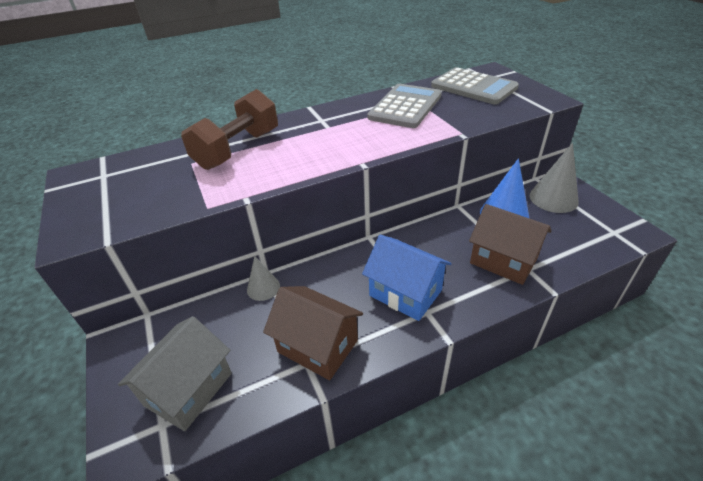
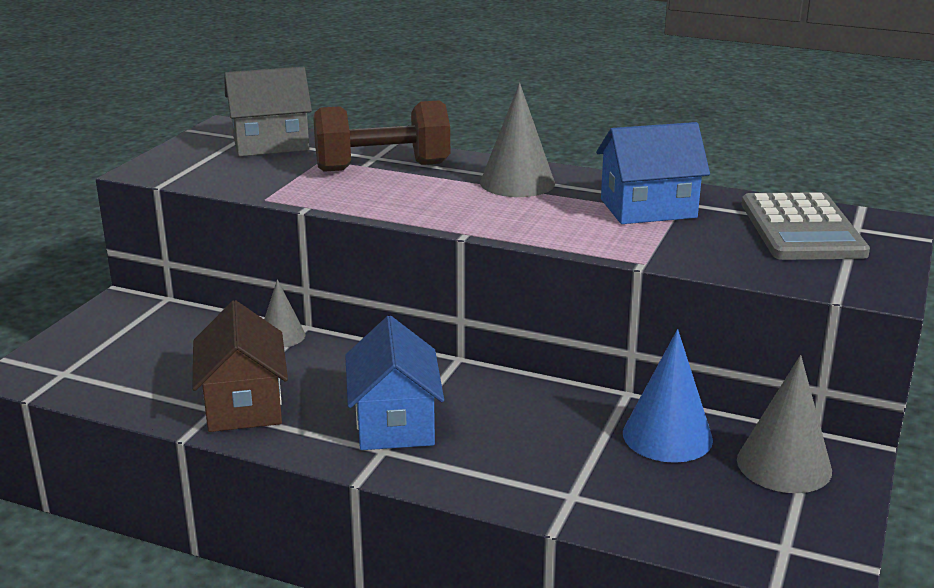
camera: 45 degrees right, 15 degrees down
grey house [118,316,232,431] -> grey house moved to [224,67,312,156]
grey calculator [367,84,442,128] -> blue house [596,122,710,224]
brown house [469,204,552,285] -> none
none -> grey cone [480,83,555,197]

